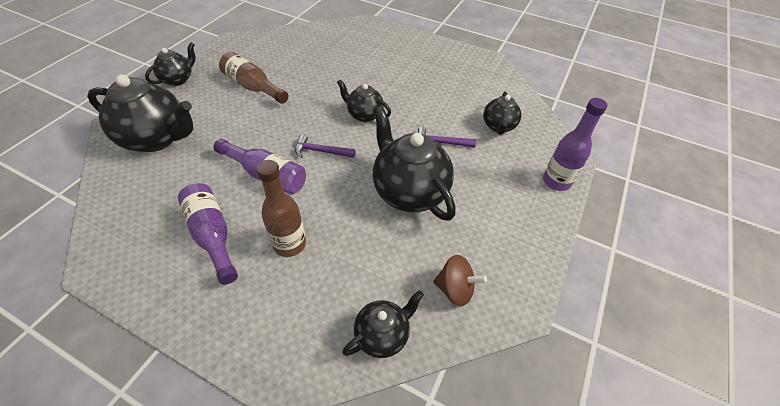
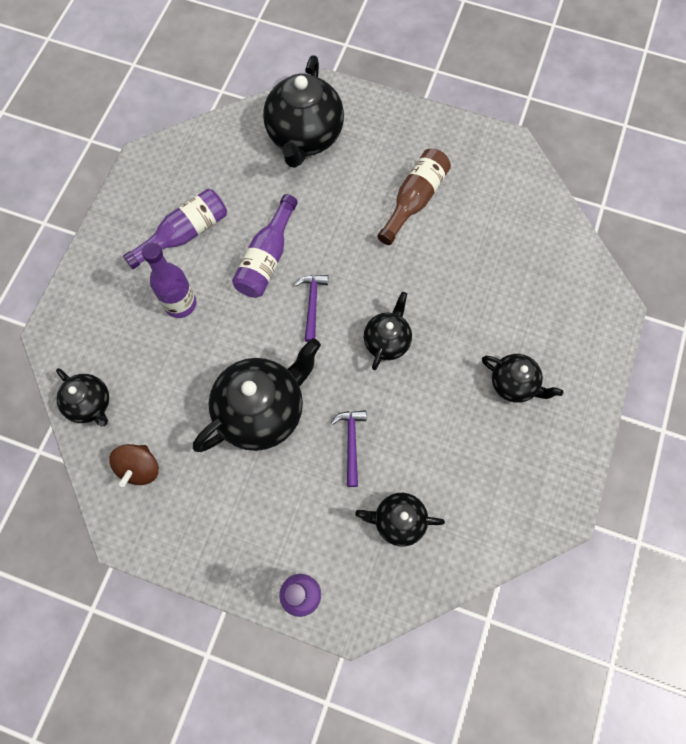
camera: 85 degrees right, 20 degrees up
black teapot [145,42,195,86] -> black teapot moved to [482,354,563,403]
brown bottle [257,160,306,257] -> purple bottle [141,242,196,318]

